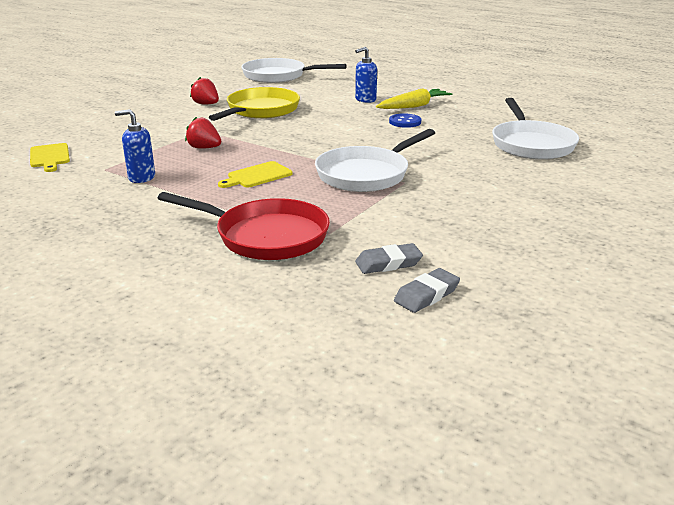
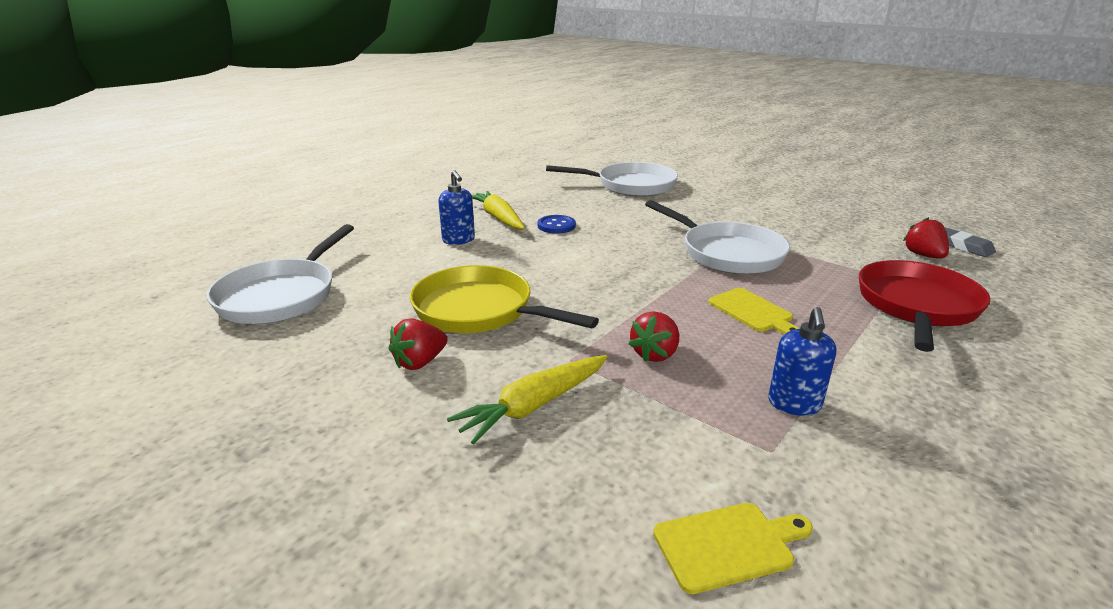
camera: 85 degrees left, 0 degrees up
grey eraser [355,243,423,274] -> red strawberry [903,217,949,259]
none -> yellow carrot [447,355,607,444]

